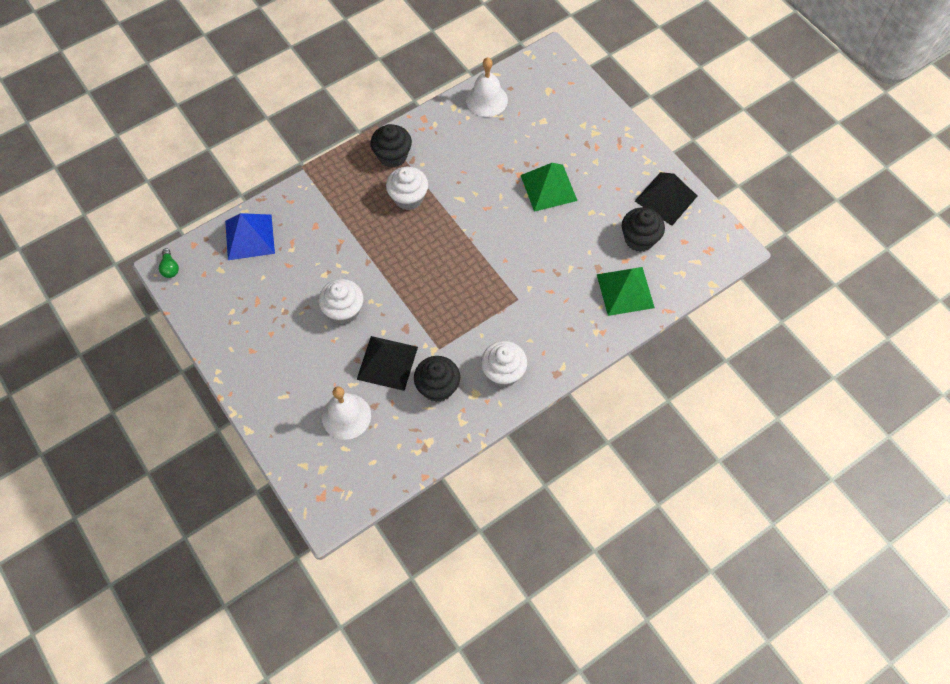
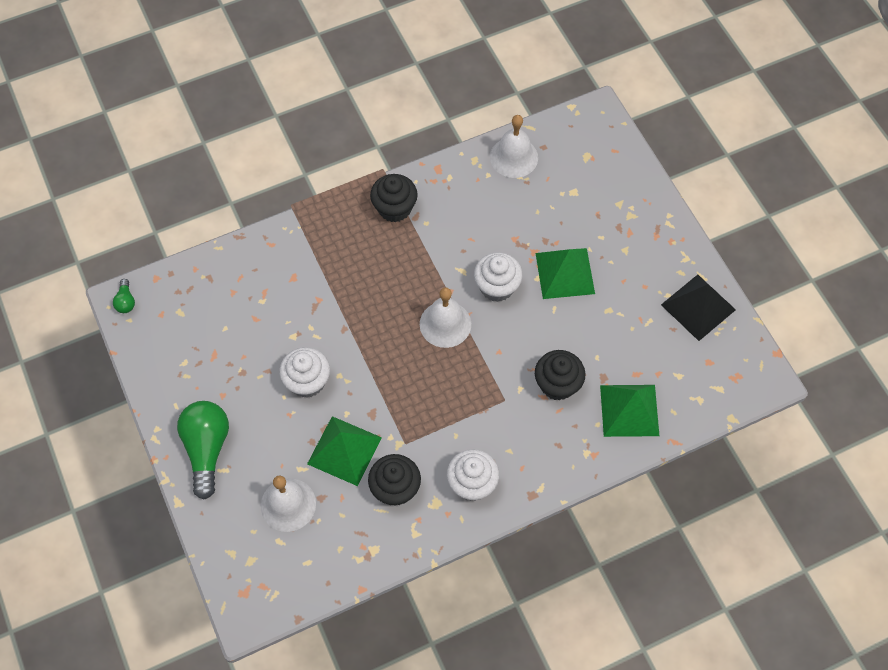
camera: 10 degrees right, 0 degrees up
blue pyramid [225,213,275,260] -> none
black pyramid [357,336,418,391] -> green pyramid [307,416,382,486]
white cupcake [386,167,428,210] -> white cupcake moved to [474,252,523,302]
black cupcake [622,207,665,252] -> black cupcake moved to [535,350,585,401]
none -> green light bulb [177,401,229,500]
none -> white bell [420,287,471,348]

